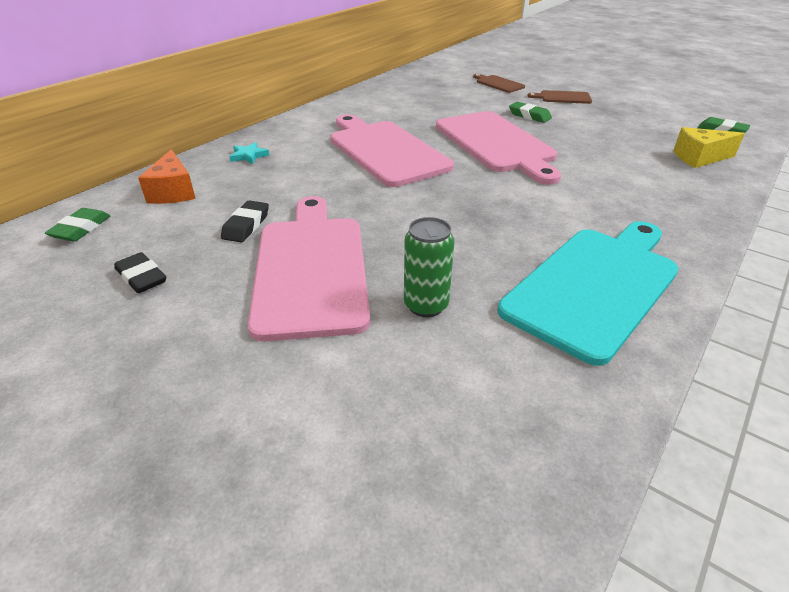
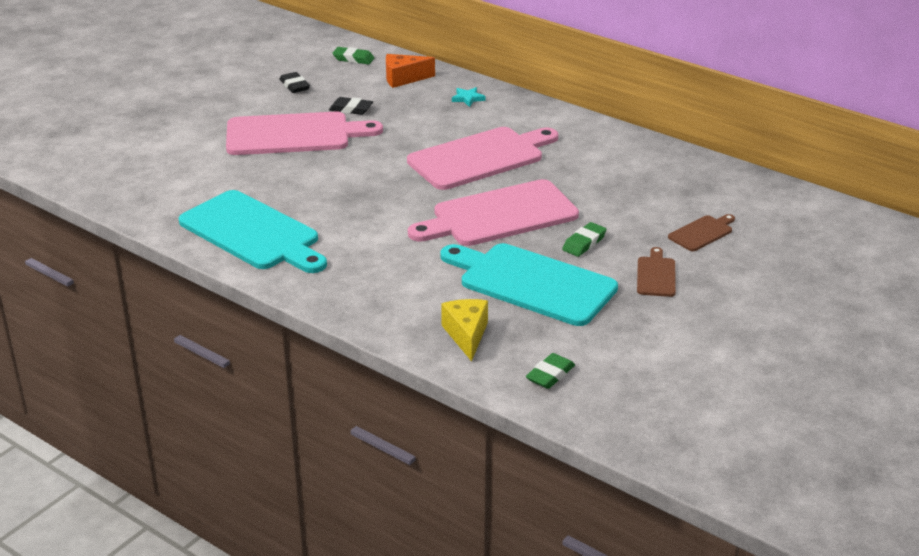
camera: 90 degrees right, 5 degrees down
black eraser [114,252,166,293] -> black eraser turned 75 degrees counterclockwise [279,72,310,93]
green can [404,217,455,317] -> none
none -> turquoise cutting board [440,243,618,326]

